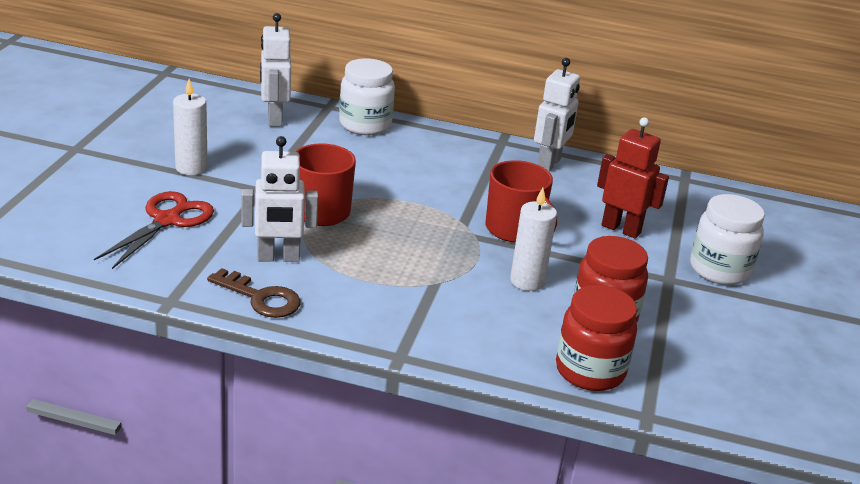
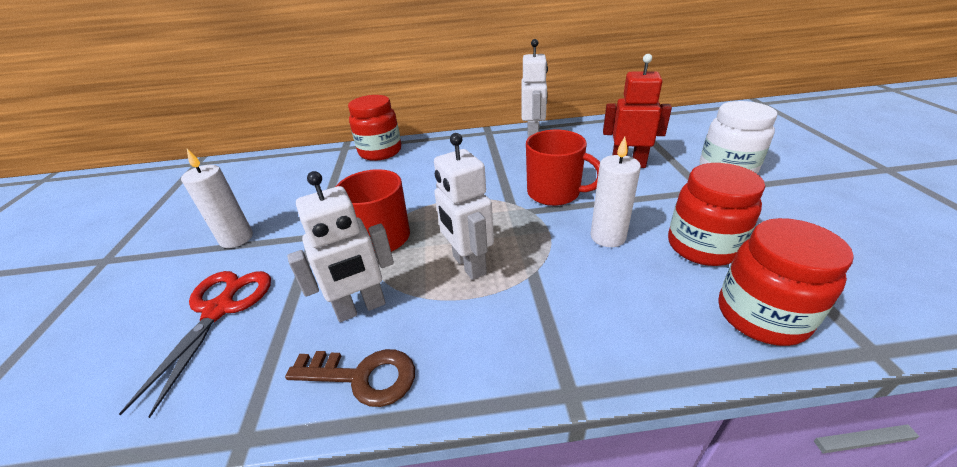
camera: 15 degrees left, 5 degrees up
white robot [260,13,291,127] -> white robot moved to [434,133,494,280]
white jar [339,58,395,135] -> red jar [348,95,401,161]

